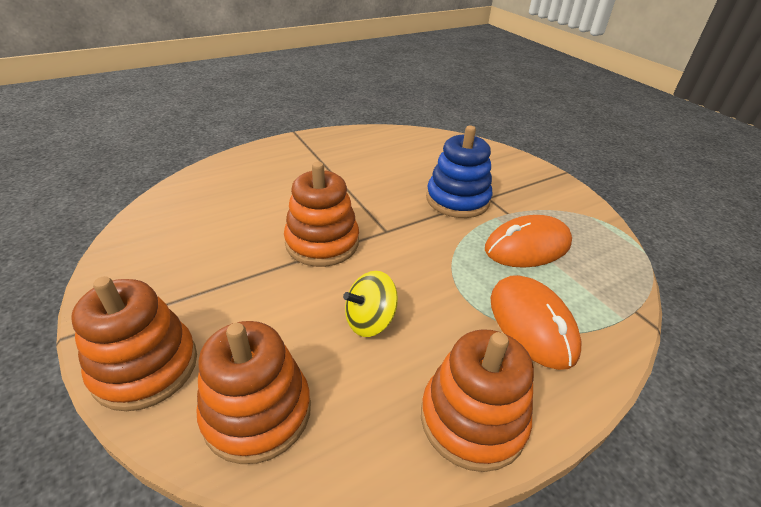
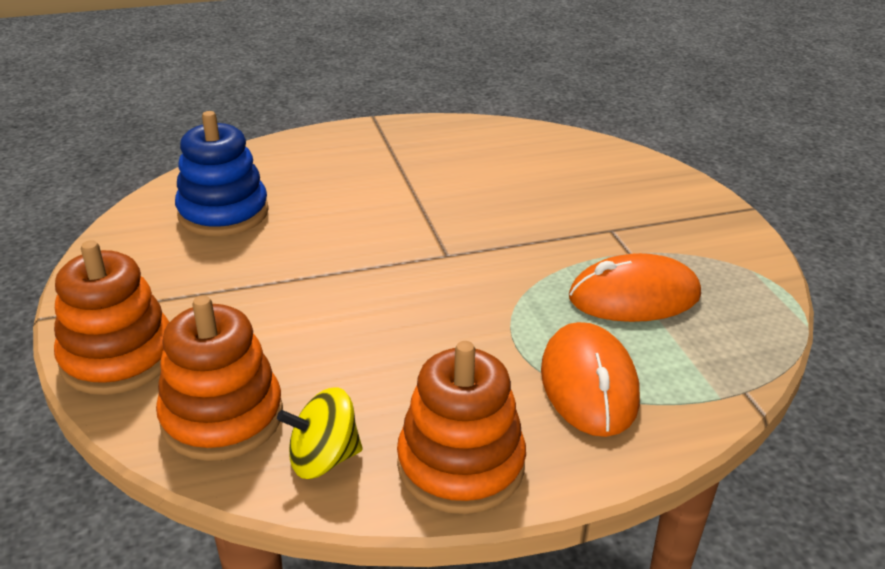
camera: 15 degrees right, 5 degrees down
orange stacking toy [284,162,359,267] -> none
yellow spinning top [343,271,398,337] -> yellow spinning top moved to [277,387,363,479]
blue stacking toy [426,126,492,218] -> blue stacking toy moved to [175,111,269,236]

